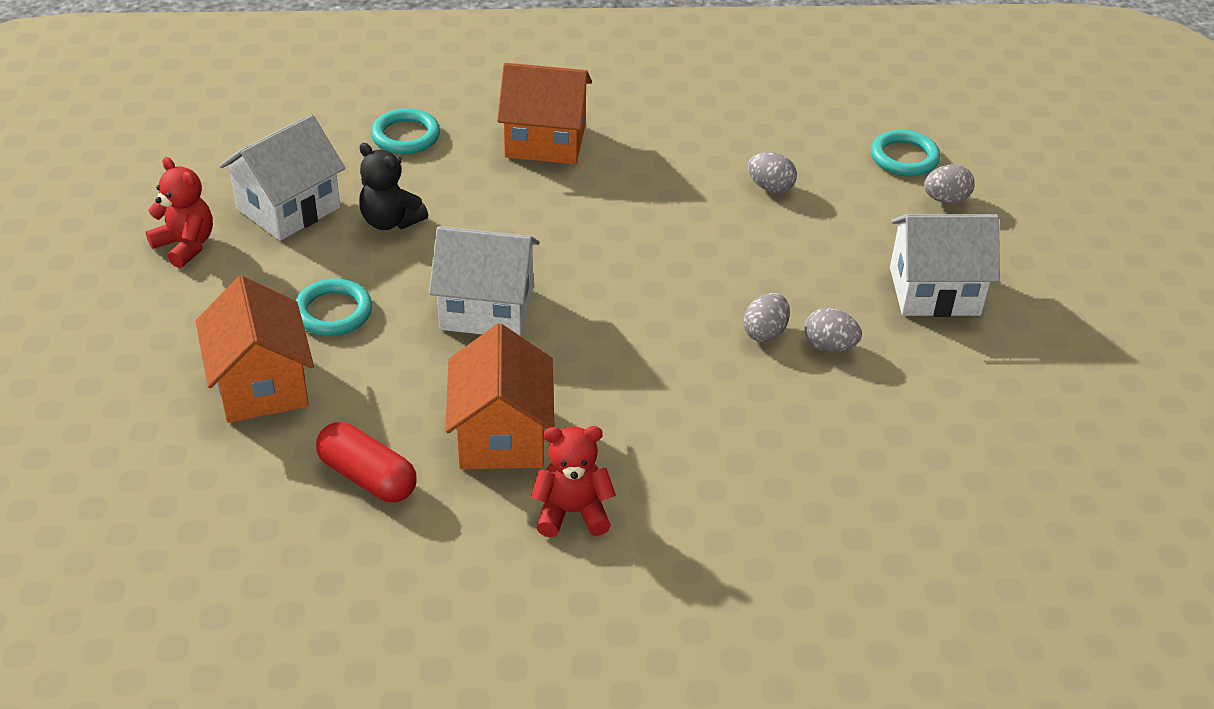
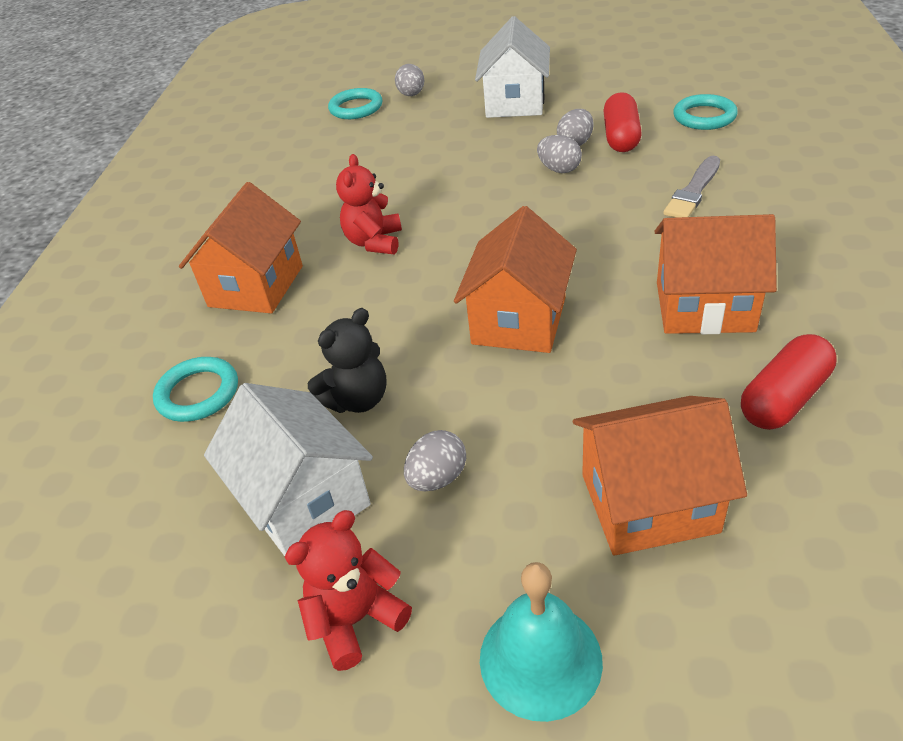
camera: 75 degrees left, 0 degrees up
turquoise ring [295,279,372,336] -> turquoise ring moved to [673,94,738,130]
white house [429,226,540,336] -> orange house [454,206,577,353]
red teddy bear [531,426,616,537] -> red teddy bear moved to [336,154,402,254]
grey egg [748,152,797,193] -> grey egg moved to [404,430,466,491]
none -> turquoise bell [480,562,603,722]
none -> red capsule [603,92,642,152]
none -> grey brush [663,156,720,218]

